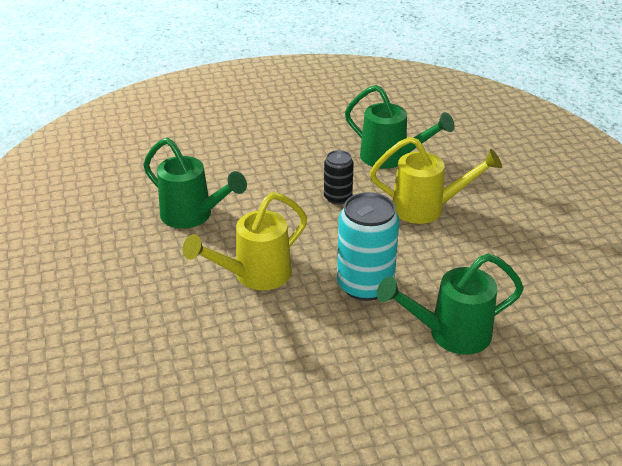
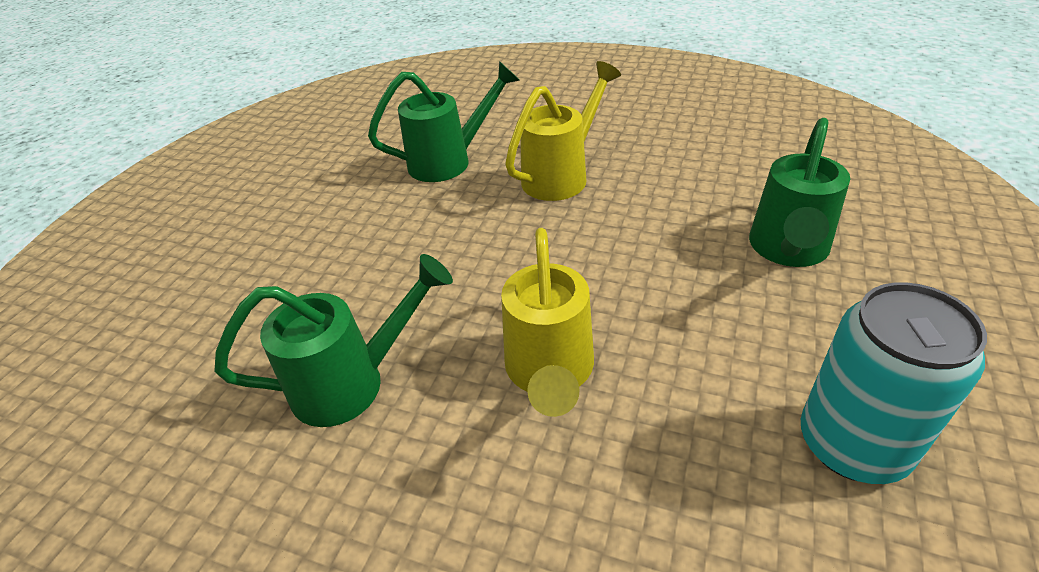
camera: 50 degrees left, 5 degrees up
black can [324,150,354,205] -> none
turquoise can [337,192,399,301] -> turquoise can moved to [801,282,987,484]

